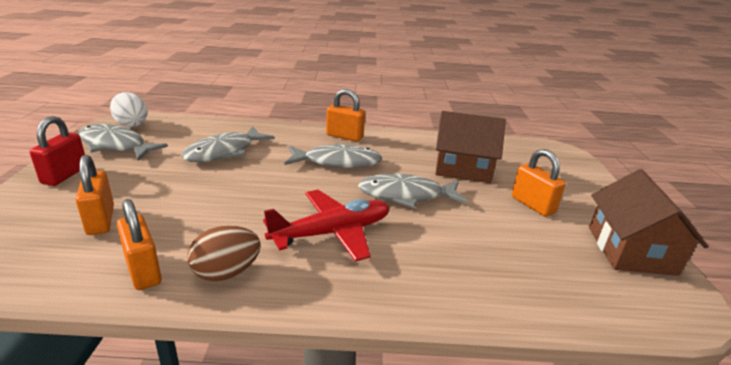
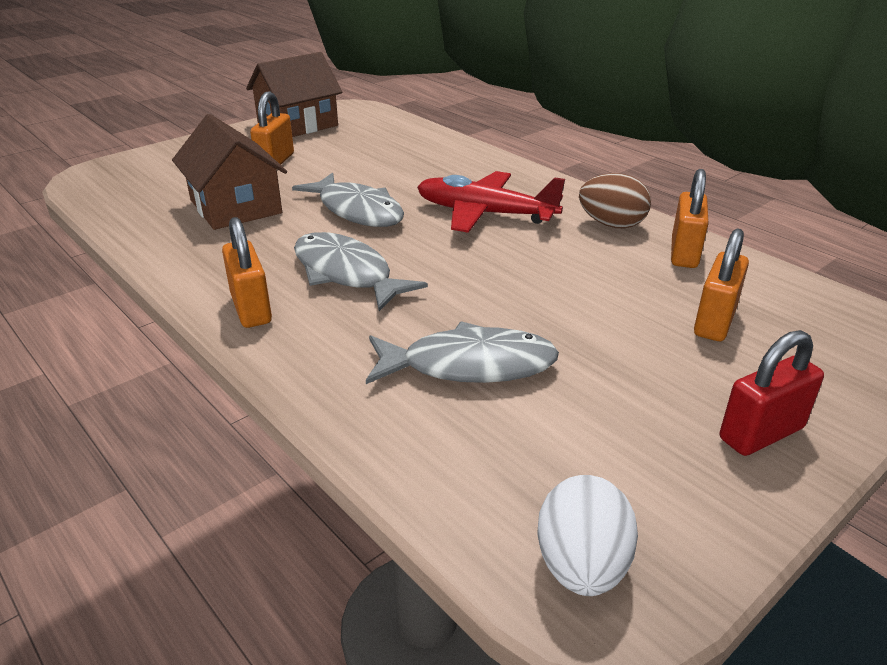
camera: 130 degrees left, 5 degrees up
grey fish [78,124,168,161] -> none

